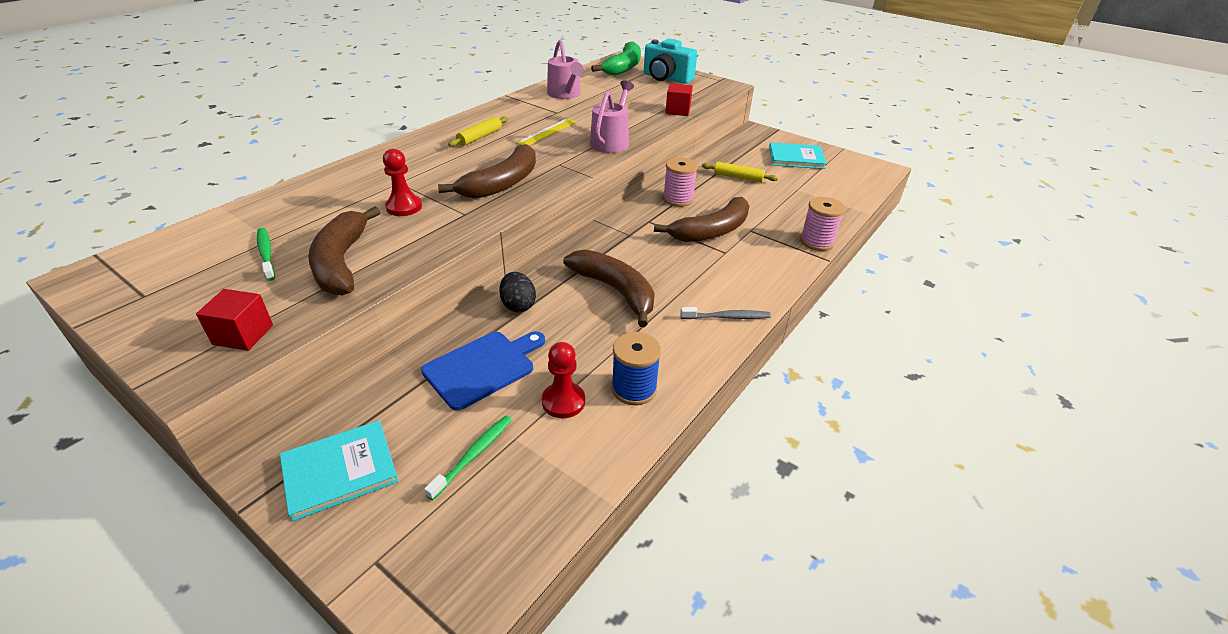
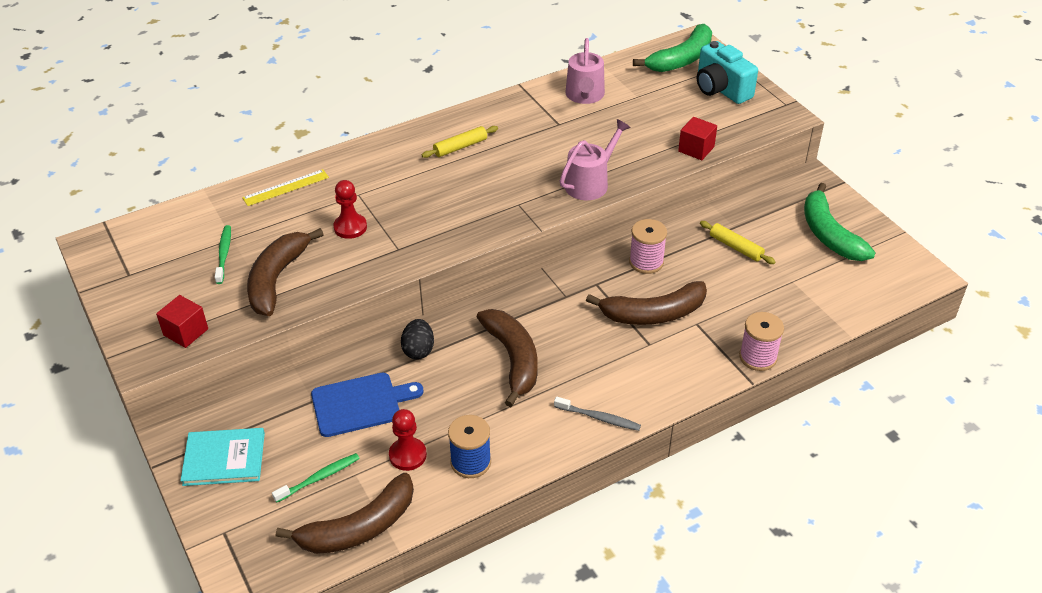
camera: 25 degrees right, 5 degrees up
brown banana [438,144,536,199] -> brown banana moved to [276,473,414,554]
yellow ruler [516,118,576,146] -> yellow ruler moved to [242,169,329,206]
turquoise book [769,142,827,169] -> green banana [804,183,876,261]

